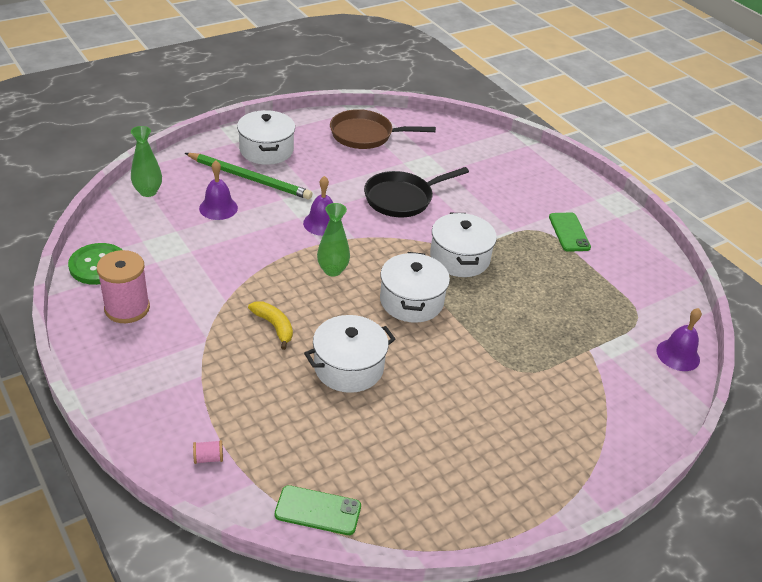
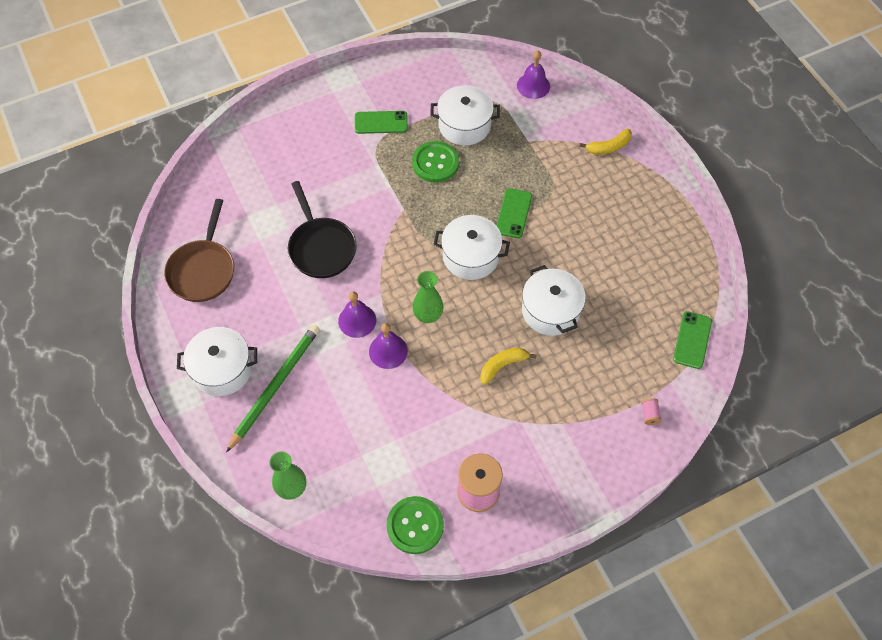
camera: 80 degrees left, 20 degrees up
purple bell [199,160,238,220] -> purple bell moved to [369,323,408,369]
white pot [430,213,497,277] -> white pot moved to [430,85,500,146]
none -> green button [412,141,459,183]
none -> green phone [497,188,532,238]
none -> yellow banana [580,129,632,154]

